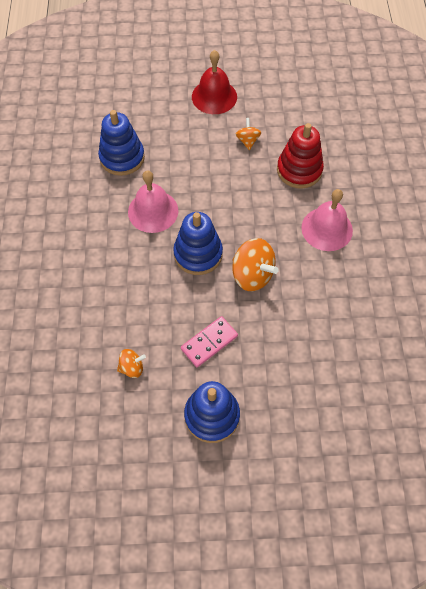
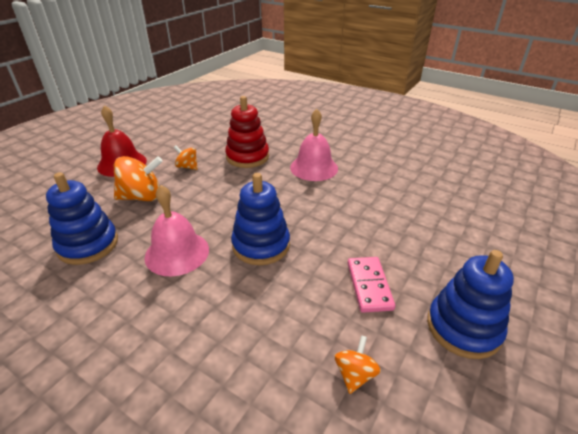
camera: 55 degrees left, 25 degrees down
orange spinning top [232,238,279,291] -> orange spinning top moved to [114,156,163,201]

